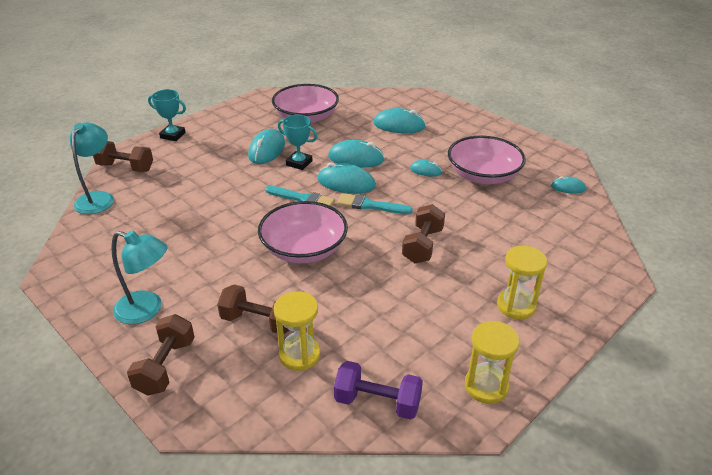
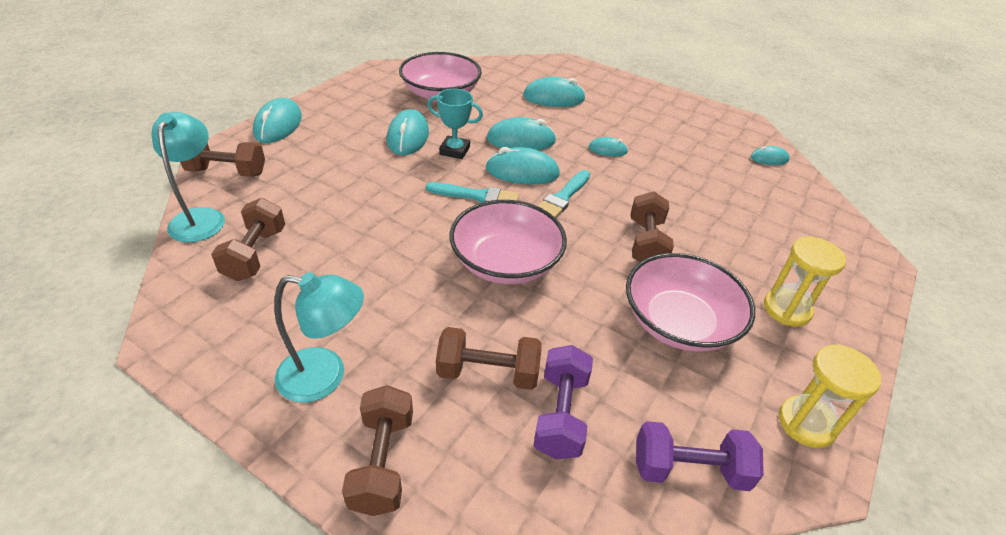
camera: 15 degrees left, 5 degrees up
turquoise trophy [148,89,186,141] -> turquoise mouse [253,98,302,143]
yellow hourglass [274,291,320,371] -> purple dumbbell [533,345,593,459]
turquoise brush [337,193,413,214] -> turquoise brush turned 60 degrees counterclockwise [538,170,590,218]
pink bowl [448,136,526,184] -> pink bowl moved to [626,253,755,352]
none -> brown dumbbell [211,198,285,281]

